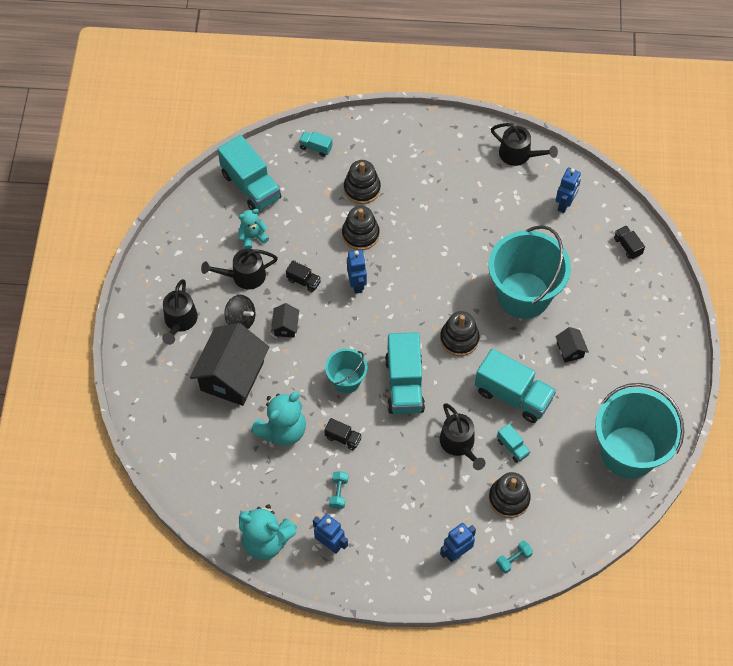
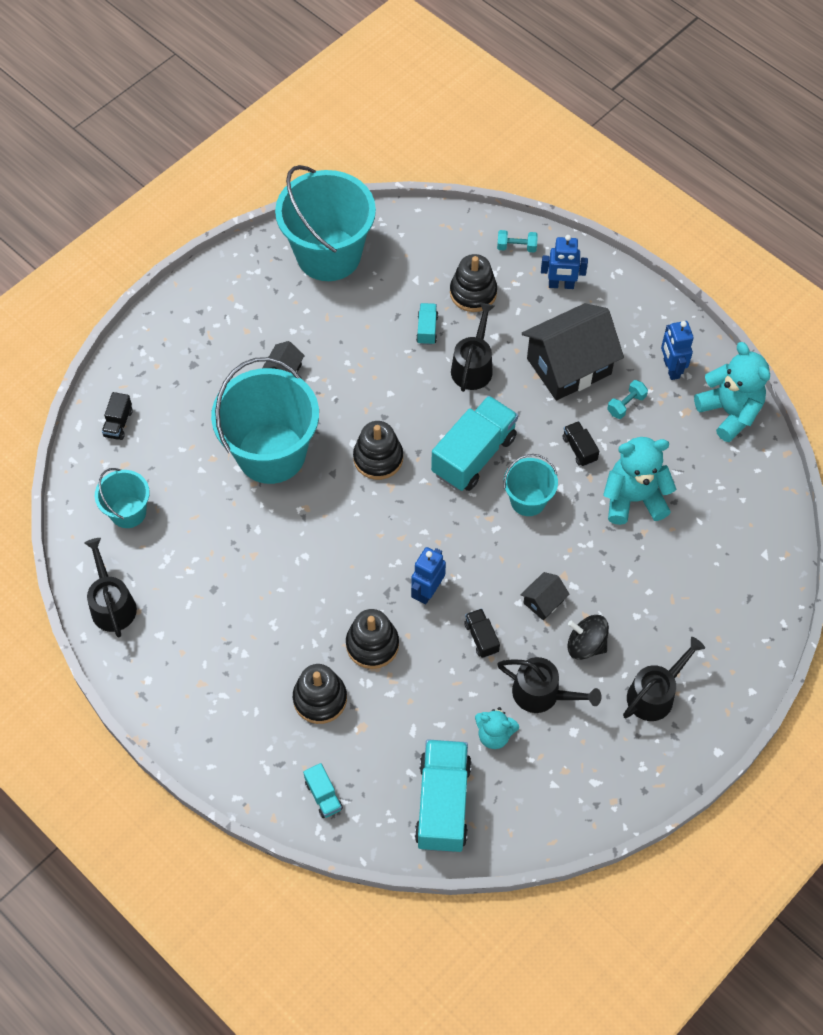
camera: 140 degrees left, 0 degrees up
black house [190,323,269,406] -> black house moved to [522,303,624,401]
black spinning top [224,295,256,329] -> black spinning top turned 45 degrees counterclockwise [567,615,609,660]
turquoise truck [475,349,556,423] -> none
blue robot [556,167,581,213] -> turquoise bucket [95,468,150,528]

